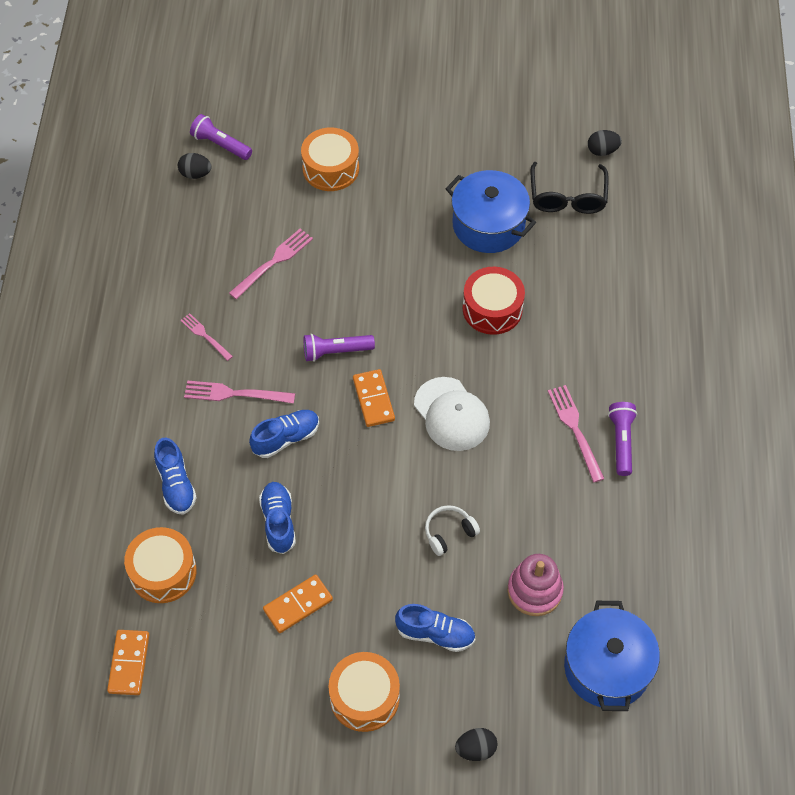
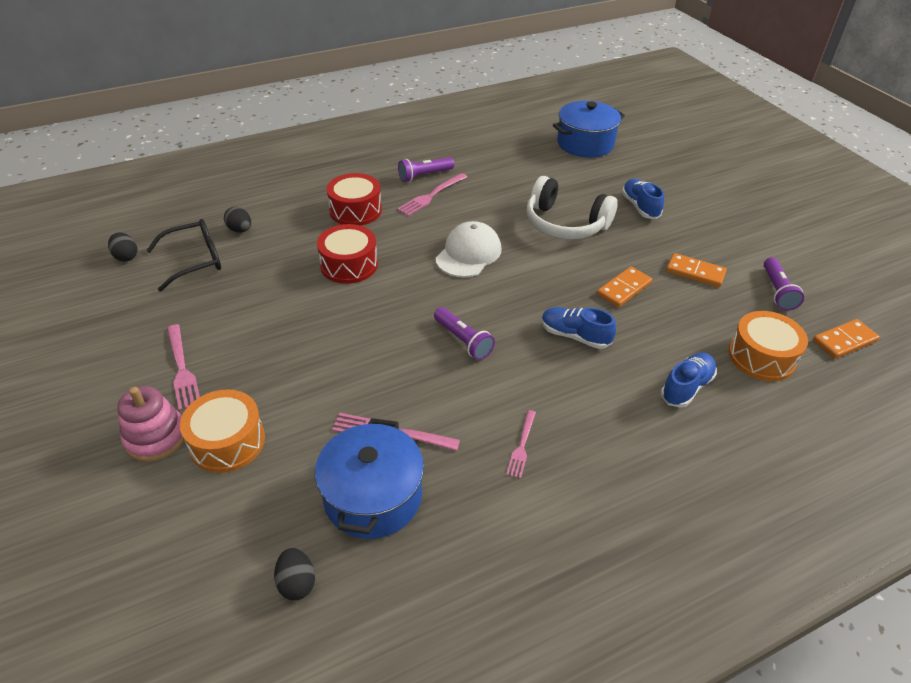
camera: 120 degrees left, 15 degrees down
pink fork [184,380,295,404] -> pink fork moved to [167,324,200,411]
purple flashlight [190,114,252,160] -> purple flashlight moved to [764,257,804,311]
blue shoe [259,482,296,554] -> none
orange drum [328,652,400,732] -> none
orange domino [353,369,395,427] -> orange domino moved to [597,267,652,307]
white headphones [425,505,480,556] -> white headphones [527,176,618,240], size x2.05
blue pot [445,170,536,253] -> blue pot moved to [315,418,424,539]
black egg [455,728,498,761] -> black egg moved to [224,207,251,232]
pink stacking toy [508,554,564,616] -> pink stacking toy moved to [117,386,184,462]
none -> red drum [327,173,382,226]

